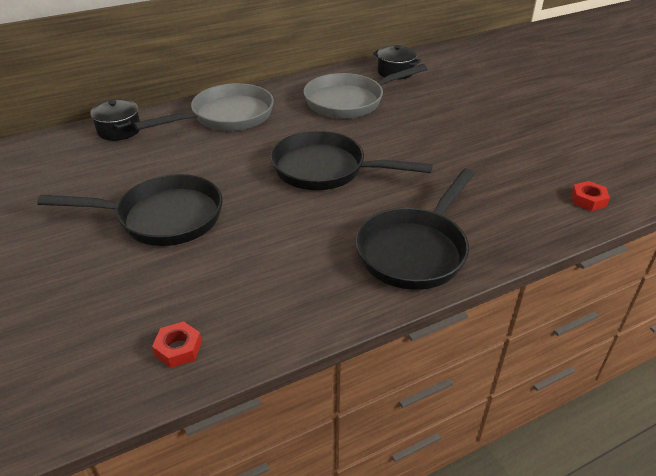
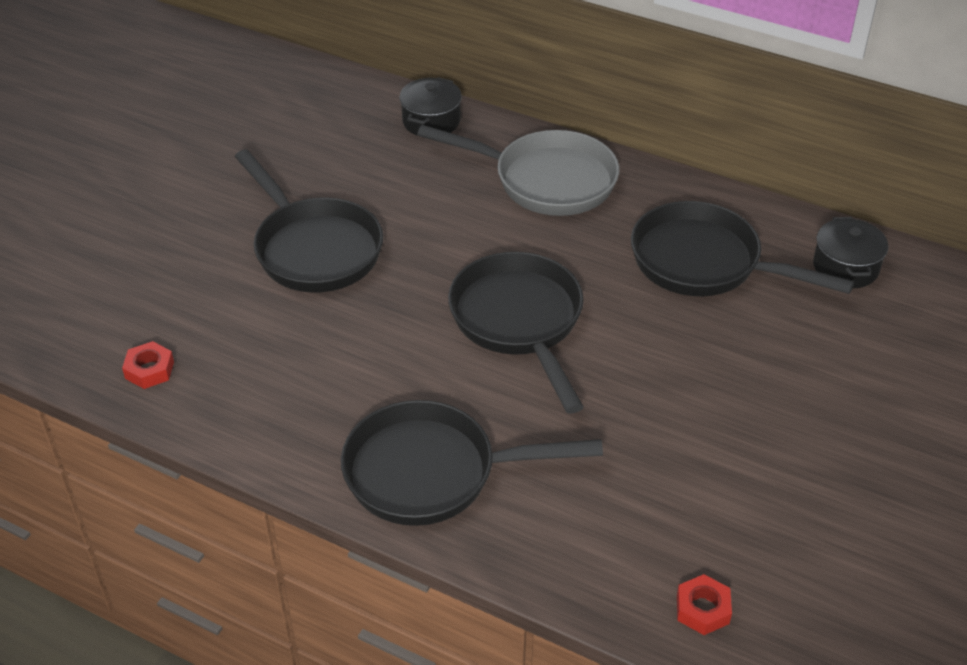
camera: 55 degrees right, 5 degrees up
grey pan [304,64,427,119] -> black pan [631,201,854,296]

